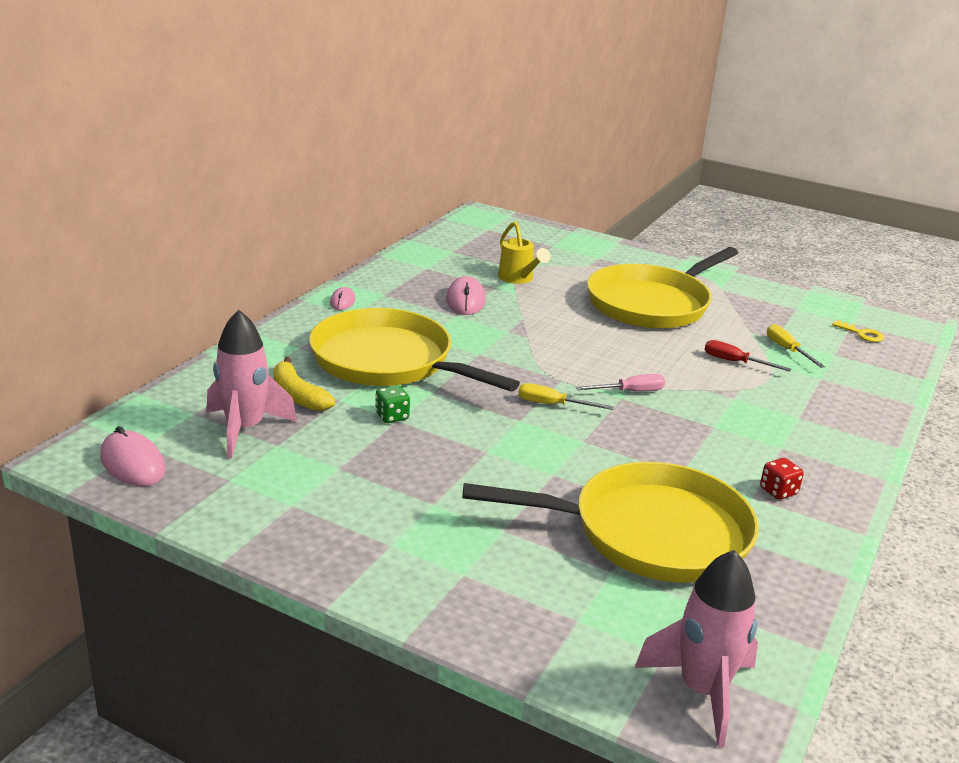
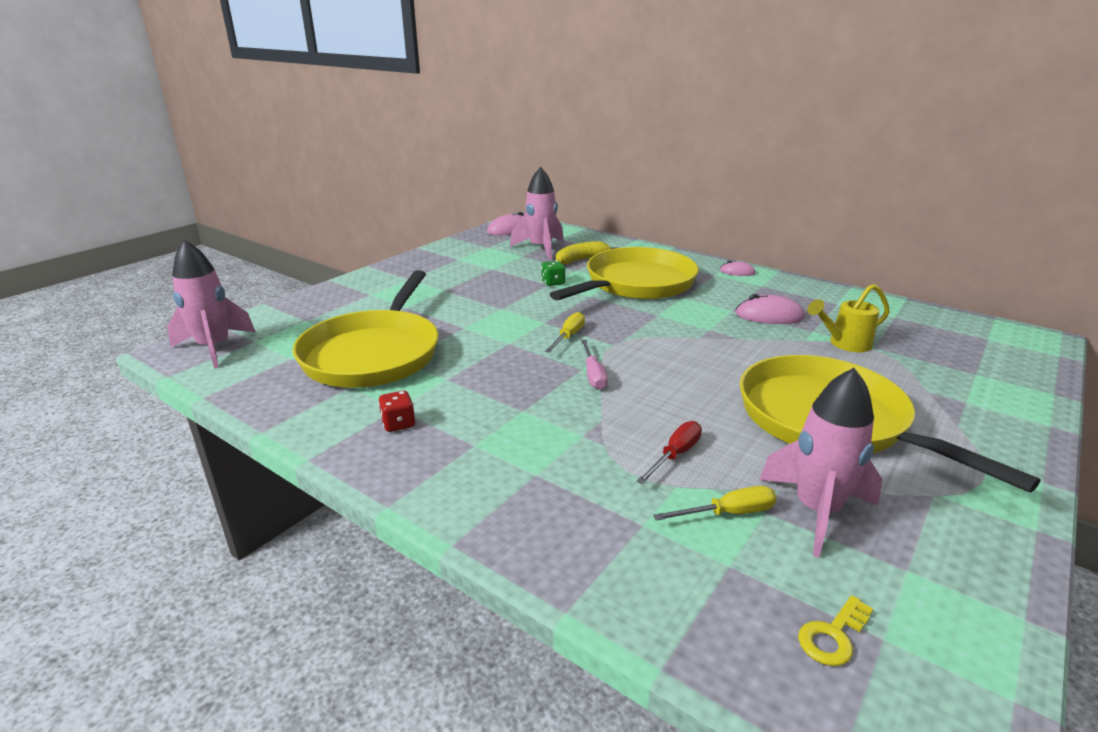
camera: 100 degrees right, 0 degrees up
none -> pink rocket [759,368,883,558]

